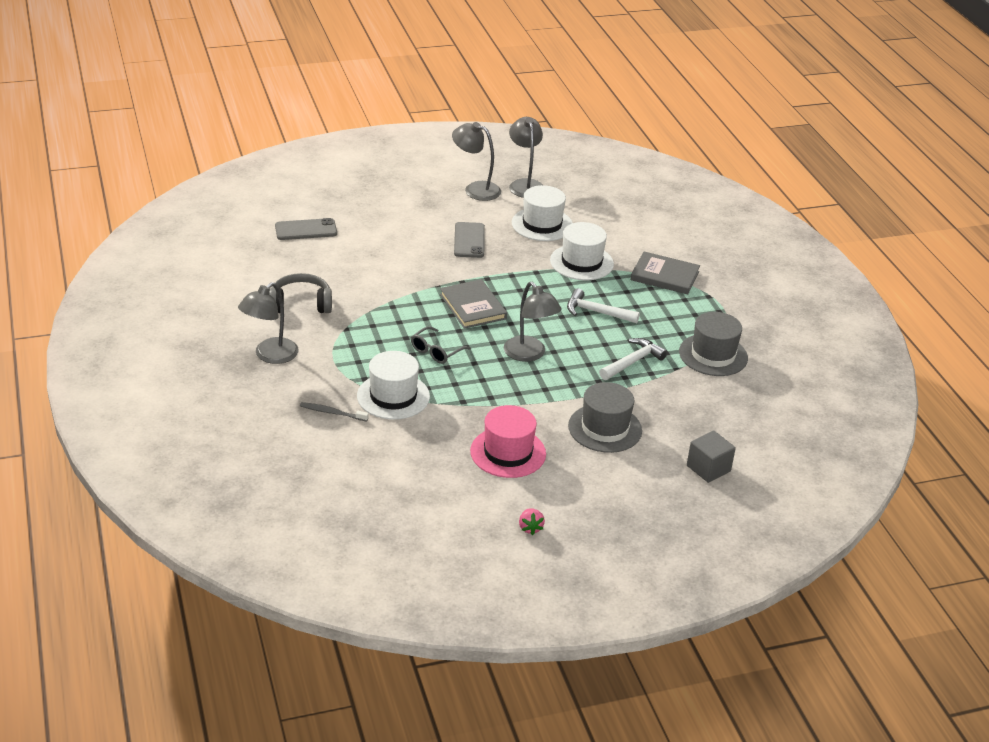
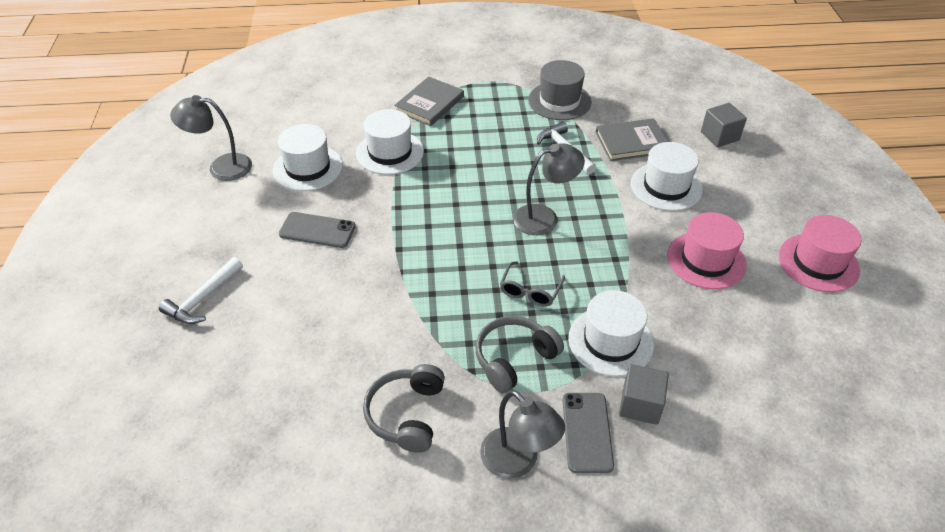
camera: 75 degrees left, 10 degrees up
grey phone [275,218,337,240] -> grey phone moved to [563,393,614,473]
grey toothbrush [300,402,369,421] -> grey cube [619,364,669,425]
grey glasses [411,326,471,364] -> grey glasses turned 60 degrees clockwise [500,261,565,306]
grey book [440,279,507,329] -> grey book moved to [596,118,668,161]
grey lamp [452,122,501,201] -> none
pink strawberry [519,508,545,535] -> pink hat [779,215,861,292]
white hammer [567,288,640,323] -> white hammer moved to [159,257,243,324]
grey hat [568,382,642,453] -> white hat [631,142,703,211]
none -> grey headphones [475,316,564,393]

